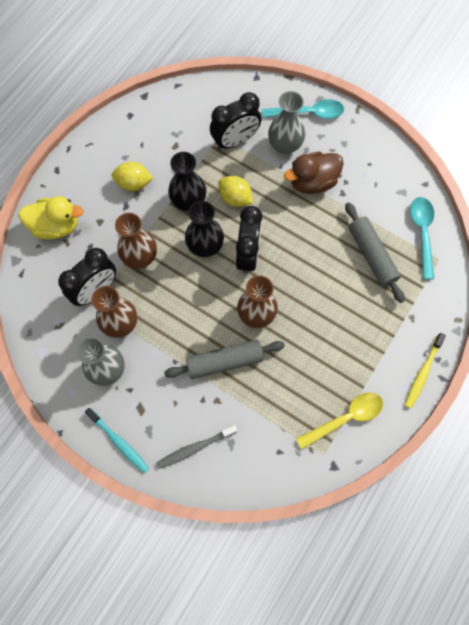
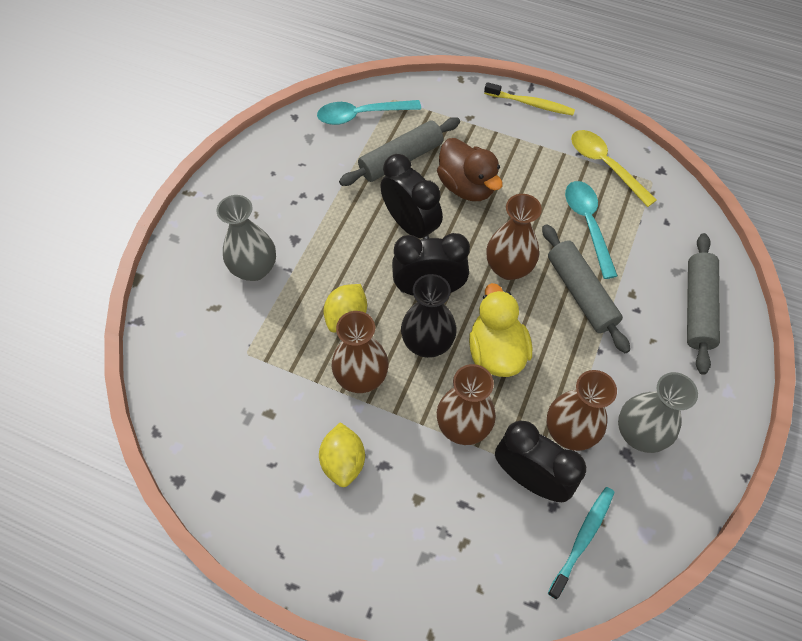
camera: 100 degrees left, 10 degrees down
yellow duck [18,196,84,240] -> yellow duck moved to [469,283,532,377]
turquoise toothbrush [85,408,149,474] -> turquoise toothbrush moved to [548,487,615,600]
grey toothbrush [156,425,237,469] -> grey rolling pin [687,233,720,375]
black vase [168,152,206,211] -> brown vase [332,311,388,393]
black clock [210,92,261,150] -> black clock moved to [380,154,443,239]
turquoise spoon [262,99,344,119] -> turquoise spoon moved to [565,181,618,279]
brown duck [284,151,344,194] -> brown duck moved to [437,138,503,201]

